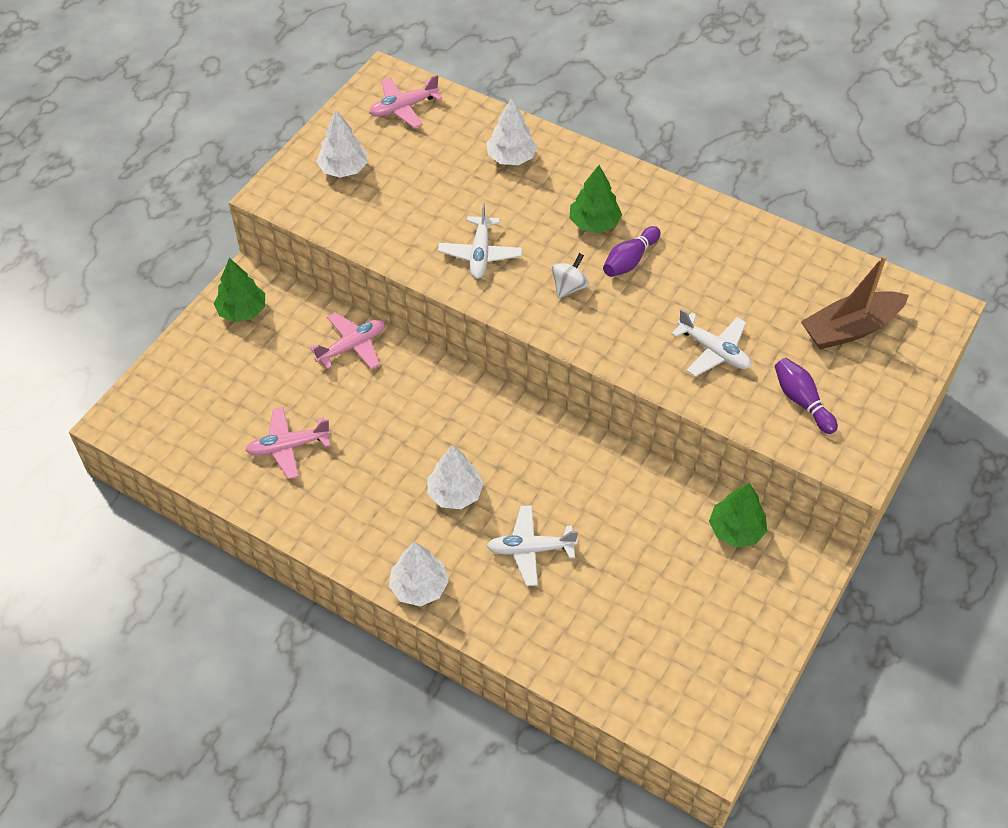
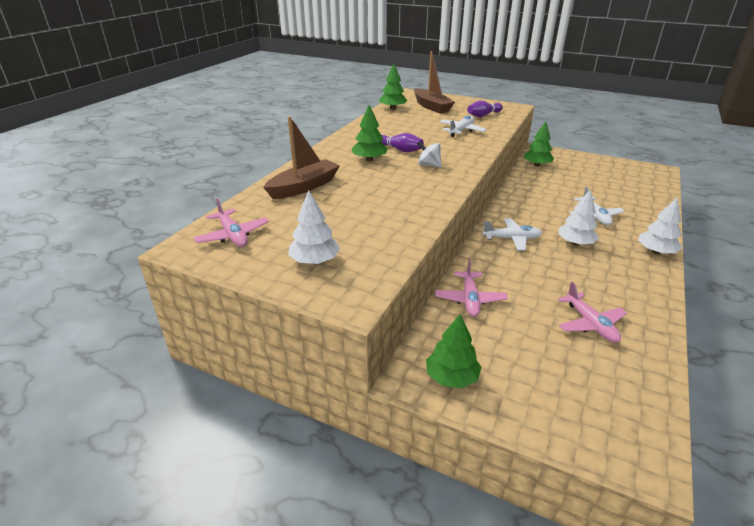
camera: 95 degrees left, 20 degrees down
pink plane [310,312,385,369] -> pink plane turned 135 degrees counterclockwise [435,259,508,317]
white plane [438,203,522,279] -> white plane moved to [482,218,542,251]
white tree [486,98,537,165] -> brown boat [263,116,340,199]
none -> green tree [379,63,408,110]

